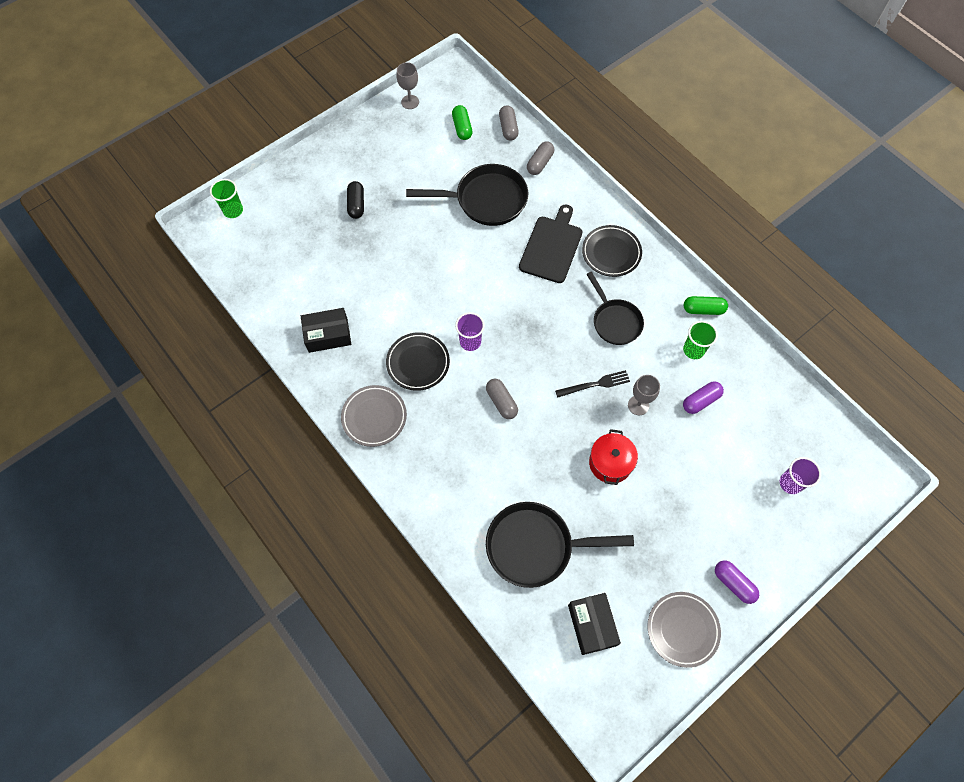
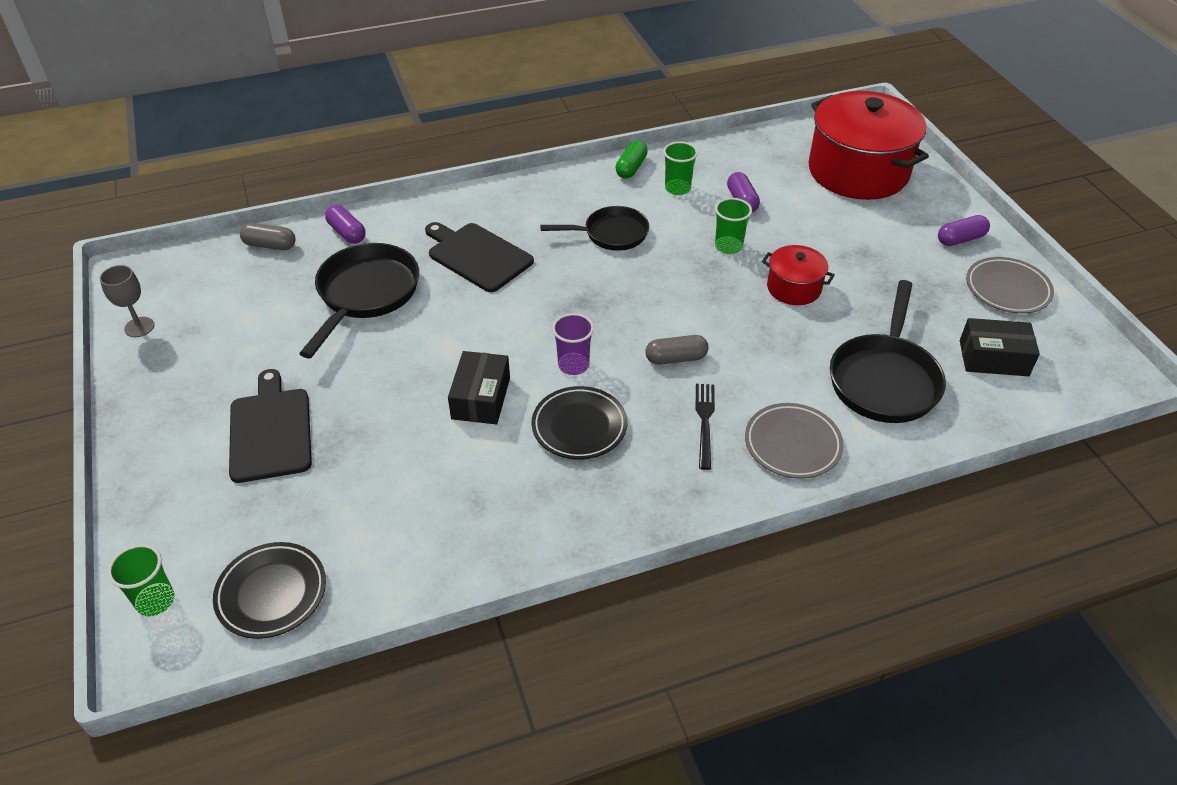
camera: 70 degrees left, 20 degrees down
black box [301,308,351,353] -> black box moved to [448,351,510,424]
grey plate [341,385,407,447] -> grey plate moved to [745,403,844,479]
black capsule [347,181,364,219] -> black cutting board [229,369,312,483]
green capsule [452,105,473,140] -> none
grey capsule [527,141,554,175] -> purple capsule [325,205,366,244]
black fork [555,370,630,397] -> black fork moved to [695,384,715,470]
black plate [582,225,642,277] -> black plate moved to [213,542,326,639]
grey goblet [628,375,660,415] -> green cup [715,198,752,254]
purple cup [780,457,821,494] -> red pot [809,91,929,200]

